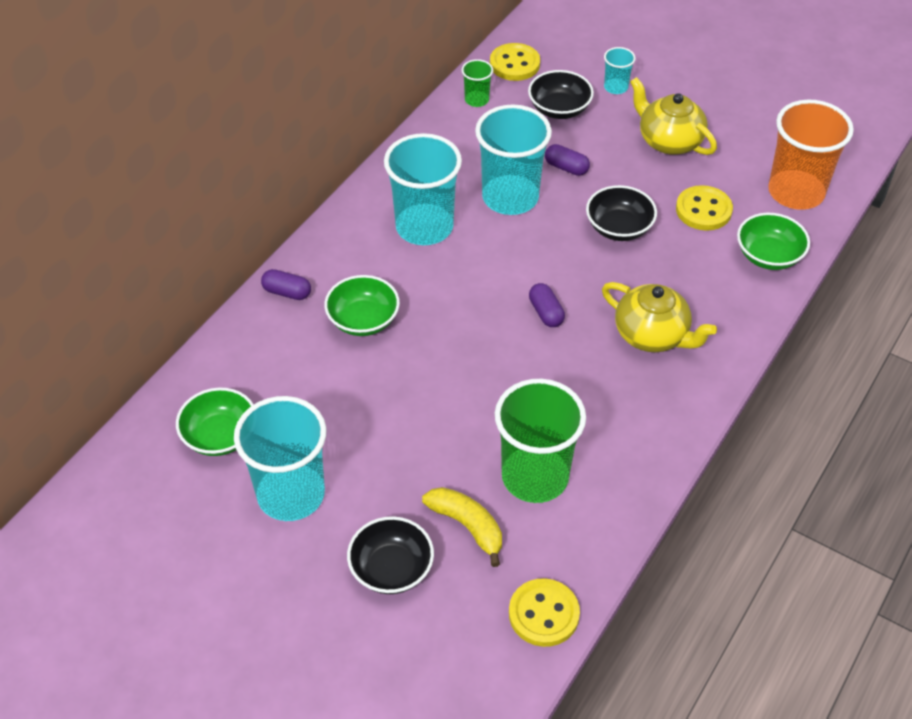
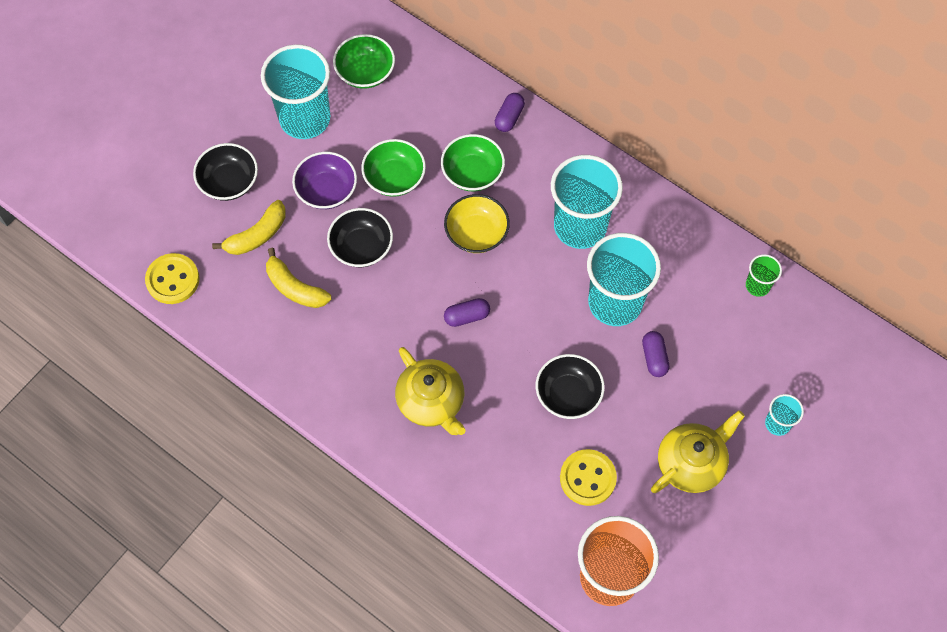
camera: 95 degrees right, 15 degrees up
yellow button [490,43,540,81] -> none
green cup [495,379,586,503] -> yellow banana [266,248,331,308]
black bowl [528,70,594,119] -> black bowl moved to [327,208,393,267]
purple capsule [545,144,590,176] -> purple capsule turned 45 degrees counterclockwise [642,331,669,377]
yellow teapot [602,282,717,352] -> yellow teapot turned 75 degrees counterclockwise [395,347,465,435]
green bowl [737,213,810,270] -> green bowl moved to [361,139,426,197]
none -> purple bowl [292,152,357,209]
none -> yellow bowl [444,194,510,253]

